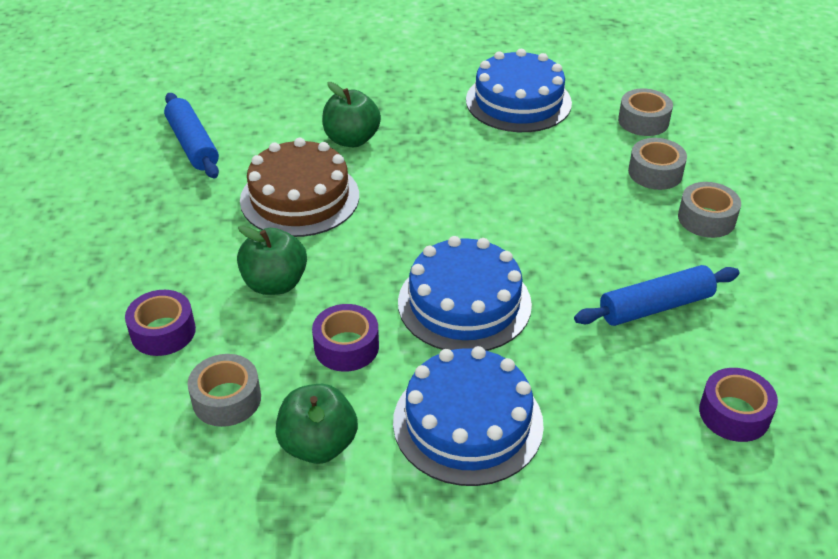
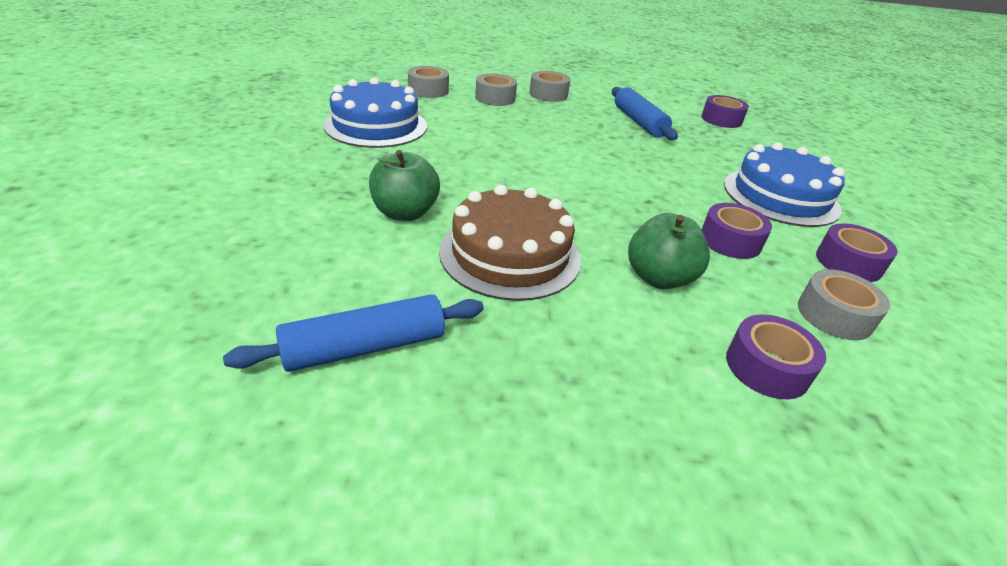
camera: 90 degrees left, 5 degrees down
green apple [275,384,358,464] -> purple tape [816,223,898,282]
blue cake [398,236,532,351] -> none

